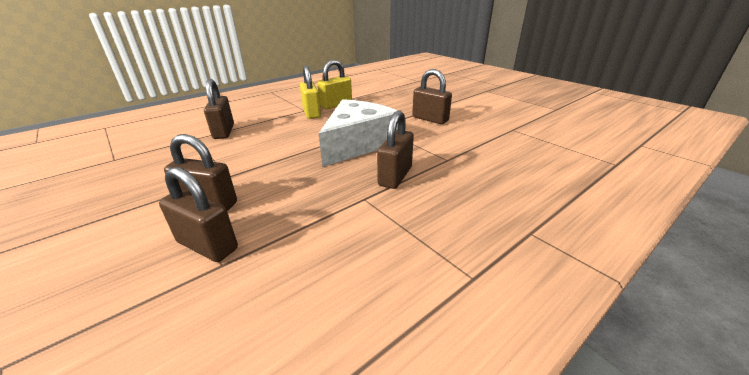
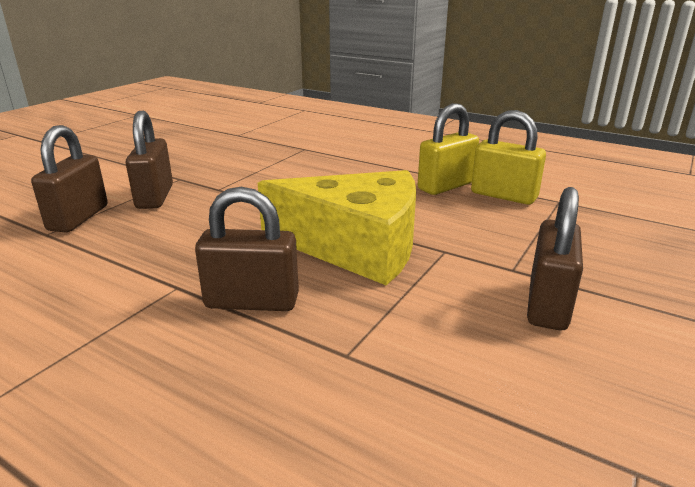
camera: 70 degrees right, 5 degrees down
brown padlock [204,79,234,139] -> none
white cheese [319,99,398,167] -> yellow cheese [258,170,416,286]

